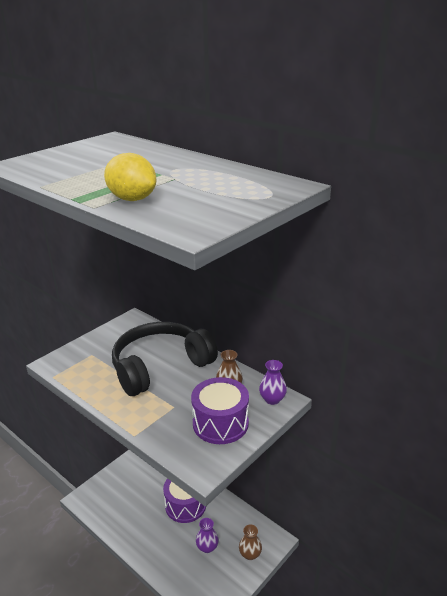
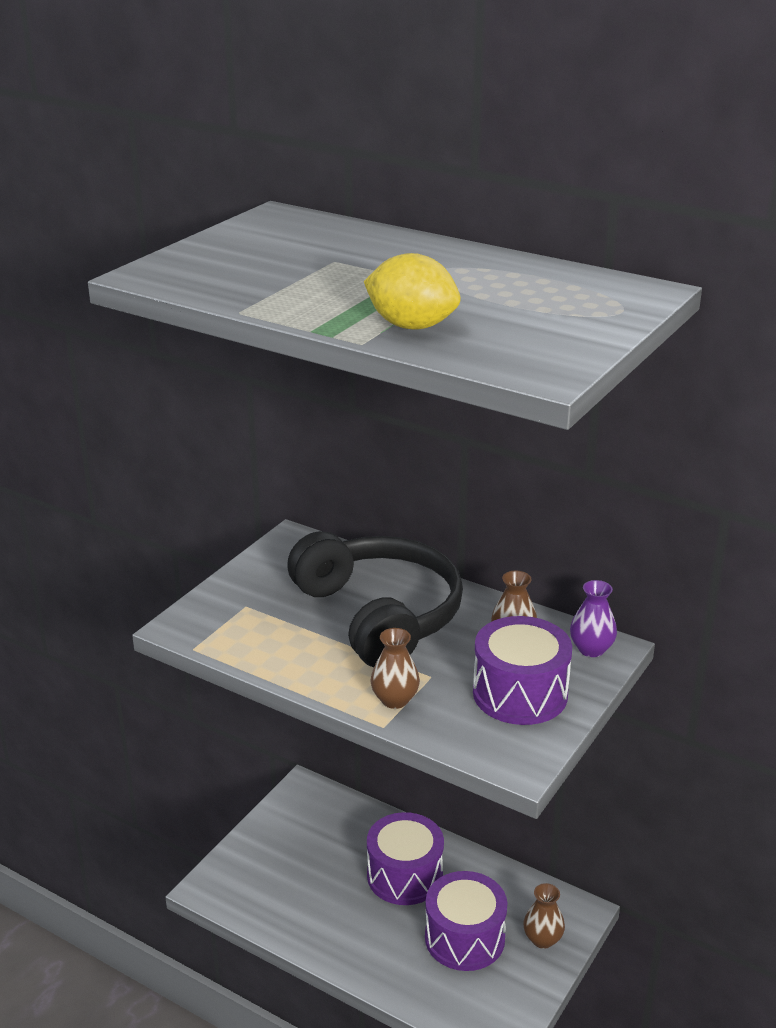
camera: 10 degrees left, 0 degrees up
black headphones [112,322,218,396] -> black headphones turned 105 degrees clockwise [287,531,463,667]
purple vase [196,518,219,553] -> purple drum [425,871,507,971]
none -> brown vase [370,628,420,709]

